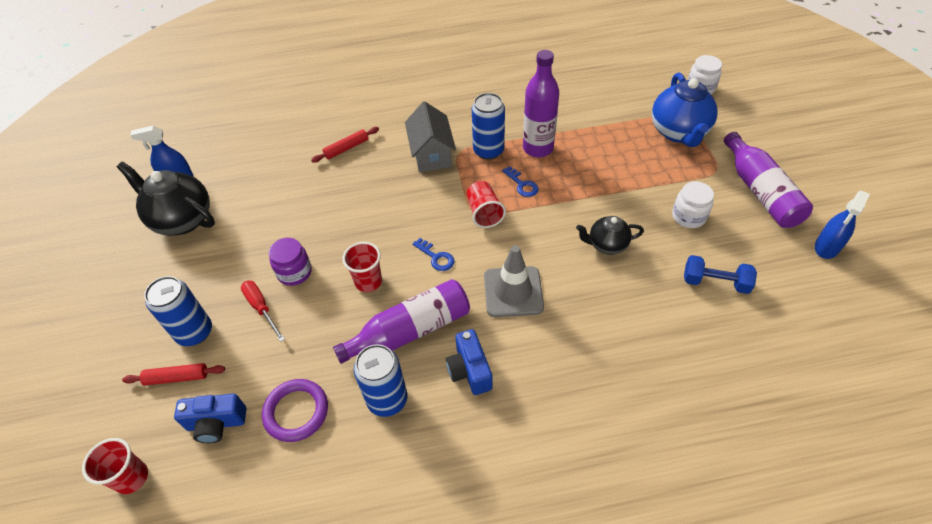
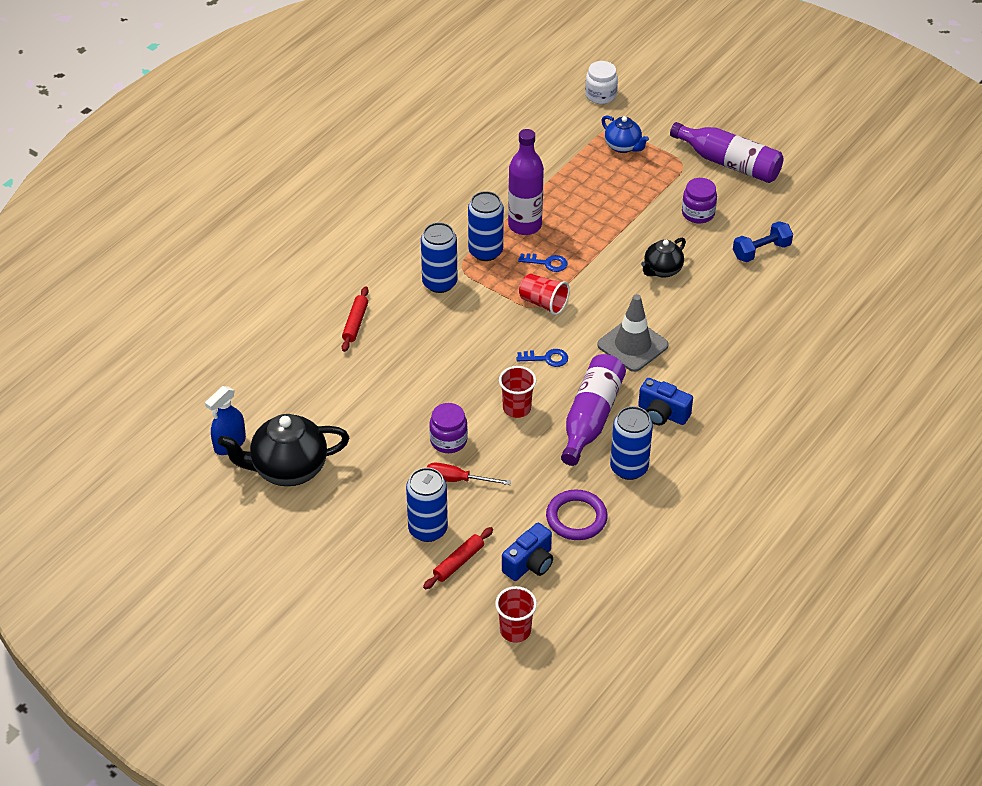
camera: 45 degrees left, 5 degrees down
grey house [405,101,456,172] -> blue can [421,222,458,293]
blue teapot [652,72,718,147] -> blue teapot [602,115,649,153], size x0.57
white jar [672,181,714,228] -> purple jar [682,178,717,223]
blue spray bottle [815,191,870,259] -> none

